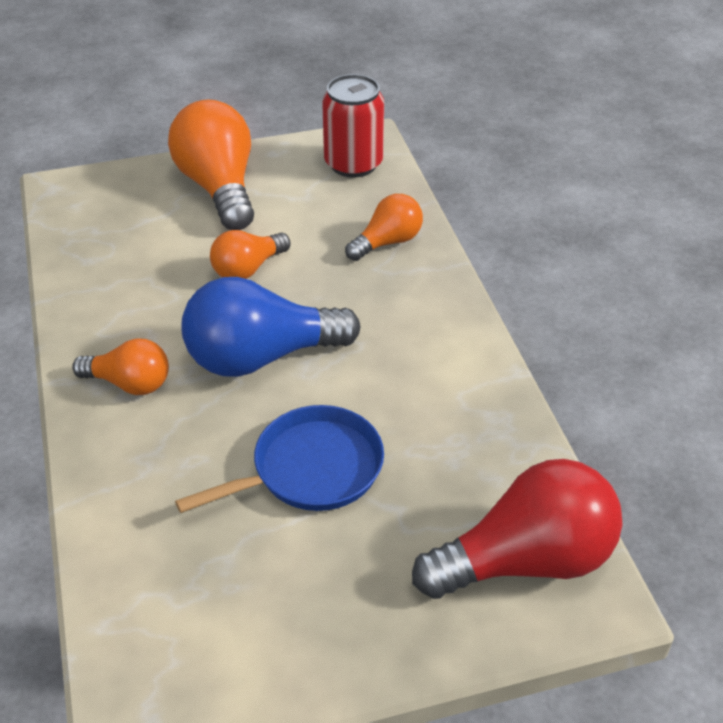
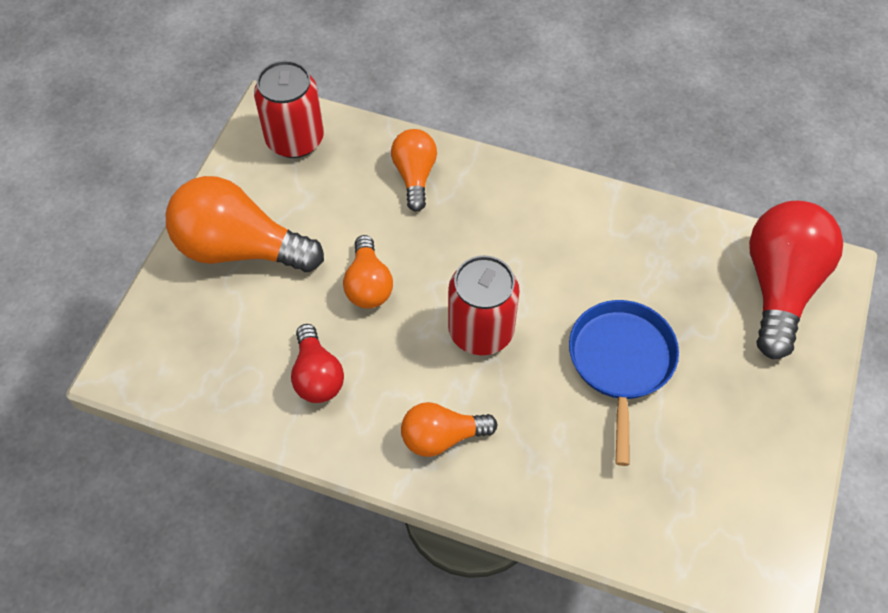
camera: 55 degrees left, 15 degrees up
orange light bulb [72,338,169,395] -> orange light bulb turned 150 degrees counterclockwise [401,402,497,457]
blue light bulb [181,277,360,377] -> red can [448,255,520,355]
none -> red light bulb [291,324,344,403]

